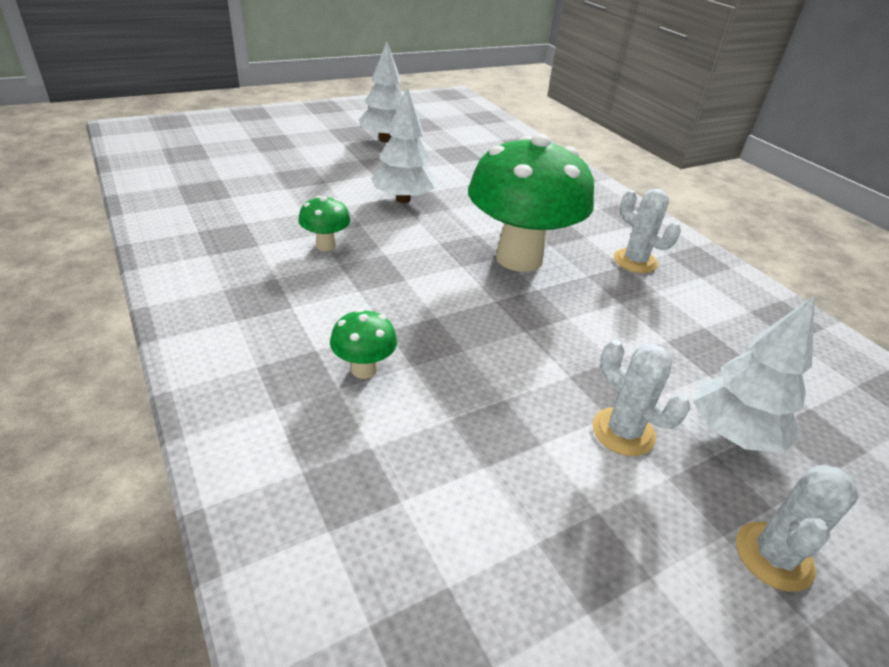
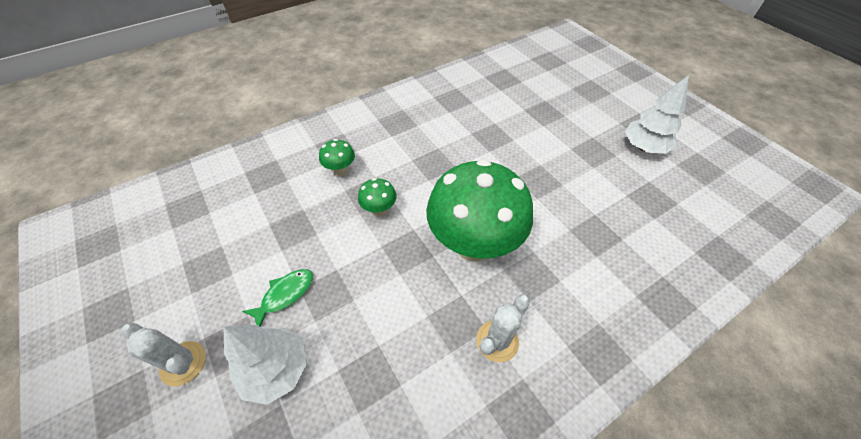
camera: 90 degrees right, 15 degrees up
green mushroom [298,196,351,251] -> green mushroom moved to [358,178,396,217]
white tree [371,86,435,203] -> none
white cactus [592,340,690,456] -> green fish [242,269,313,327]

